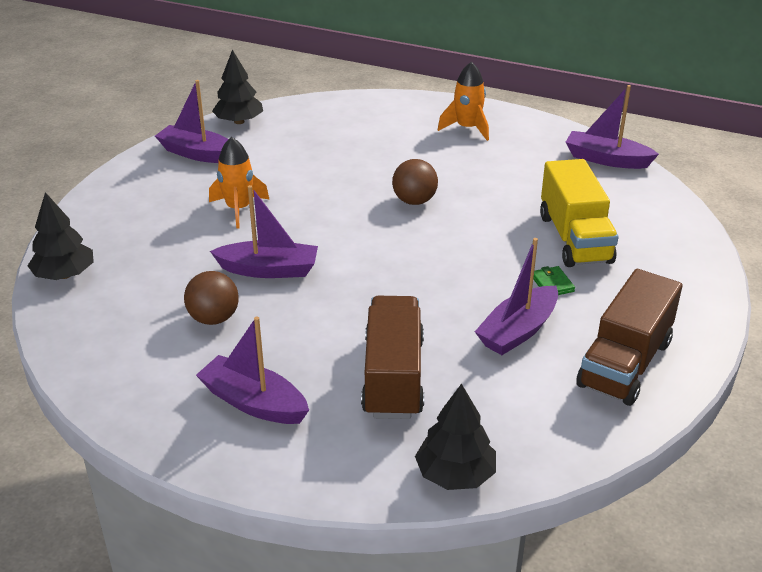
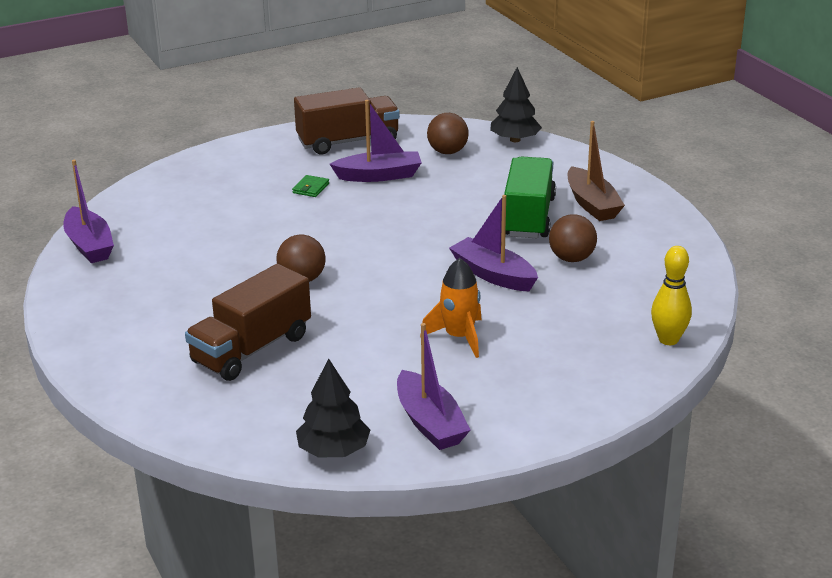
camera: 140 degrees left, 5 degrees down
black tree [28,192,94,280] -> yellow bowling pin [651,246,692,345]
purple boat [196,317,309,424] -> brown boat [568,121,625,221]
brown truck [361,296,424,419] -> brown truck moved to [185,264,311,381]
orange rocket [438,62,489,141] -> none
yellow truck [540,159,618,267] -> none
none -> brown ball [427,113,469,154]
none -> green truck [504,156,556,238]

